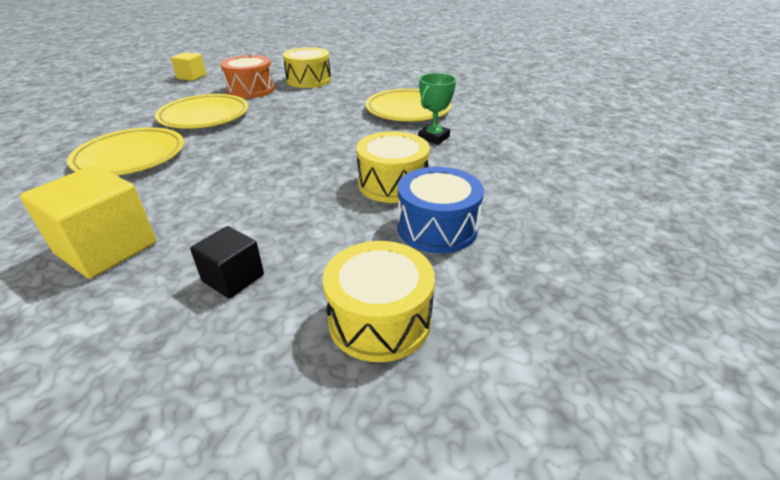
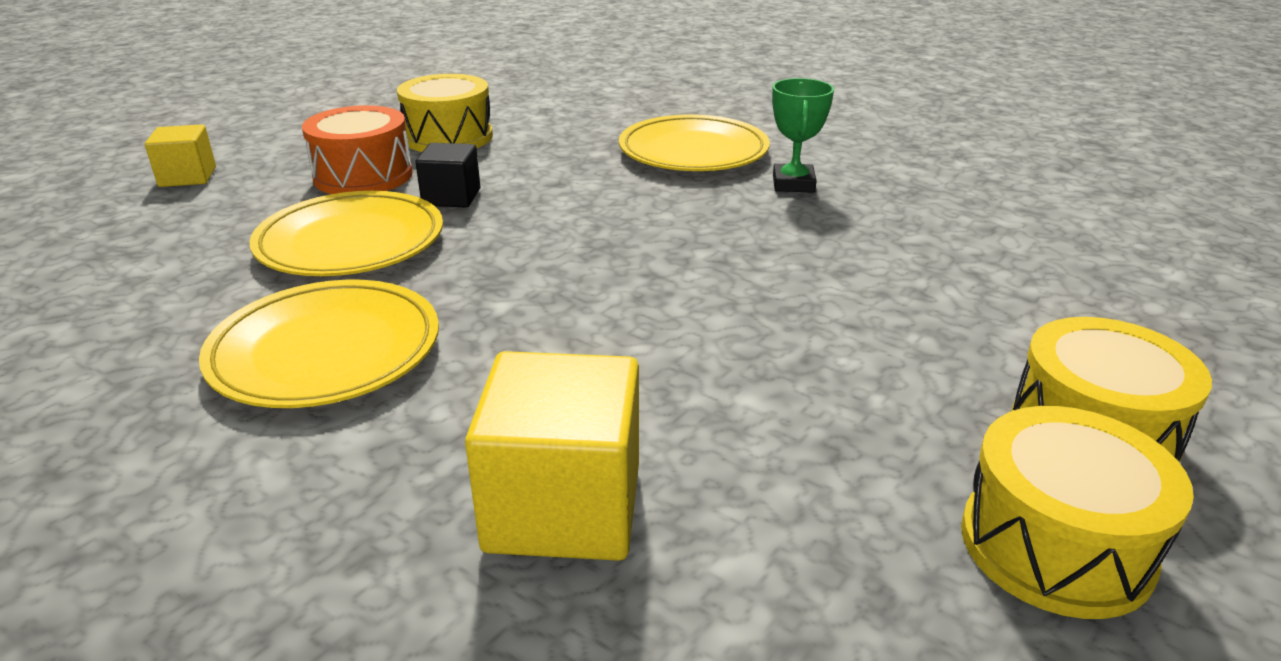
camera: 30 degrees left, 5 degrees down
black cube [190,226,264,299] -> black cube moved to [415,143,480,208]
yellow drum [356,131,430,203] -> yellow drum moved to [961,406,1194,619]
blue drum [397,167,484,253] -> none

